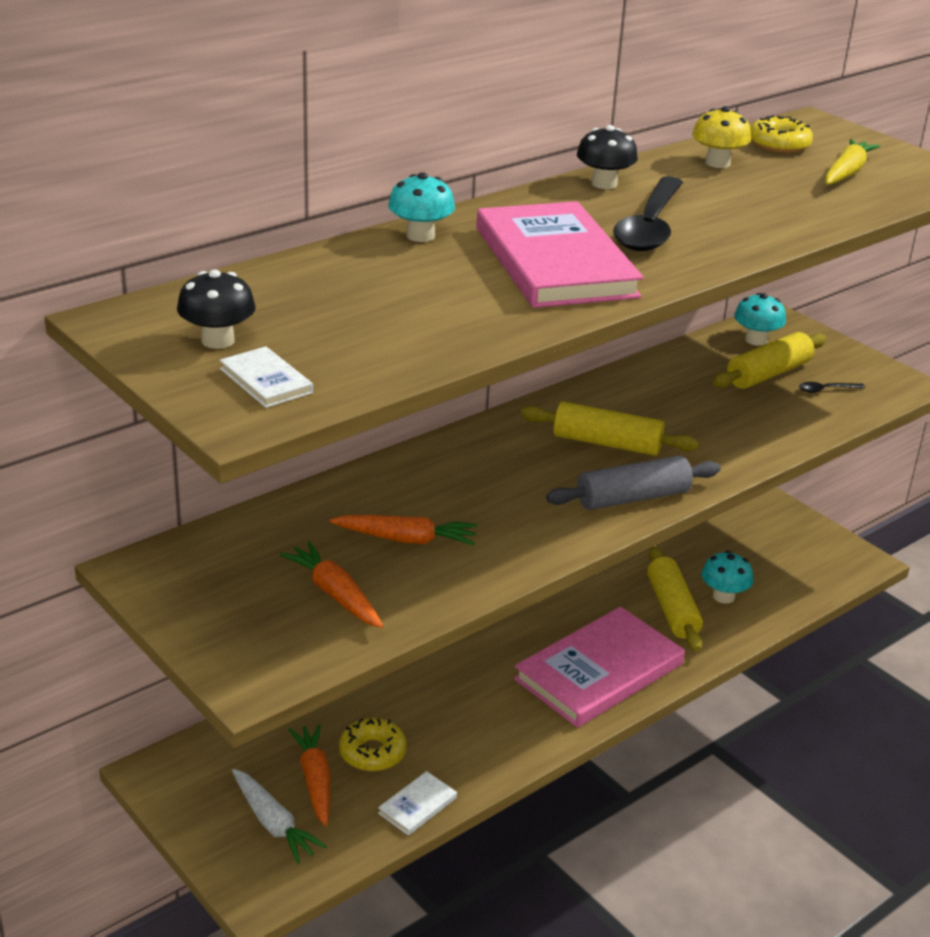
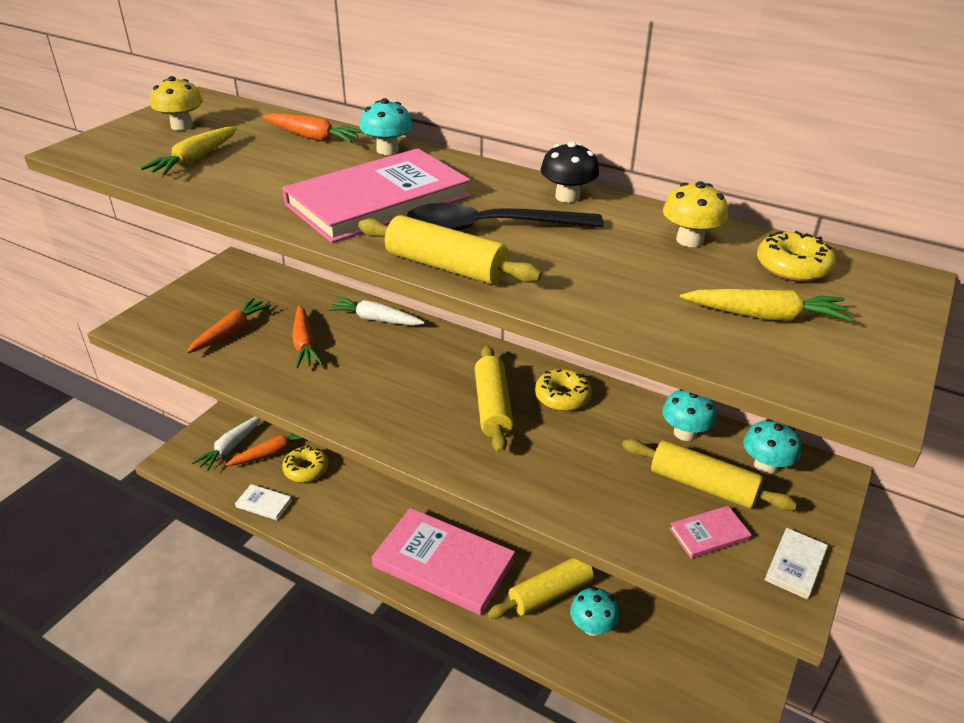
camera: 70 degrees right, 5 degrees up
black mushroom [177,270,256,349] -> yellow mushroom [150,76,203,131]
white book [220,346,313,408] -> white book moved to [765,528,828,599]
grey rolling pin [546,455,721,510] -> none
black spoon [799,382,865,393] -> pink book [669,506,752,559]
none -> yellow carrot [140,127,237,175]
none -> orange carrot [262,113,364,143]
none -> white carrot [327,297,425,325]
none -> yellow rolling pin [358,215,542,284]
none -> yellow donut [535,369,592,411]
none -> turquoise mushroom [662,389,717,441]

